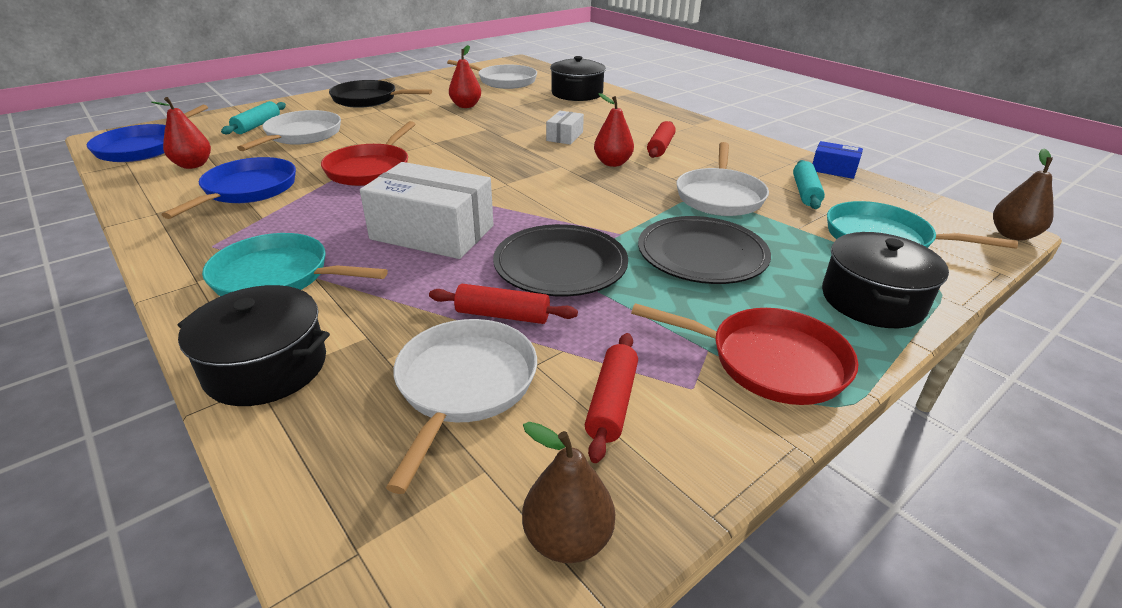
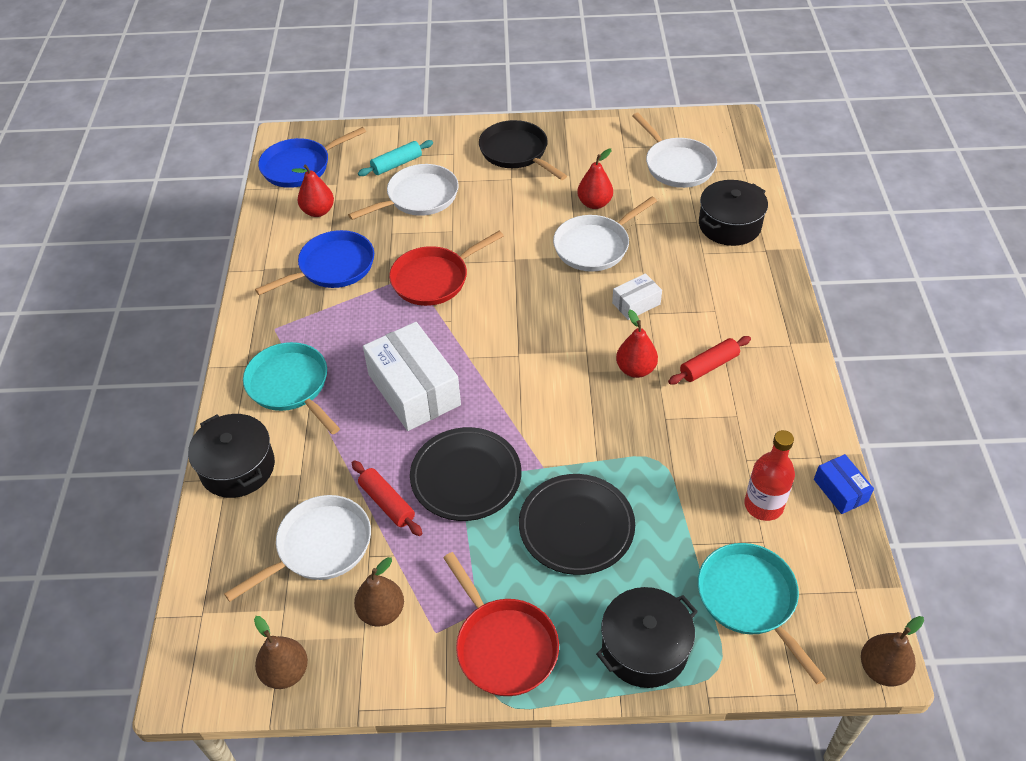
camera: 40 degrees right, 15 degrees up
red rolling pin [585,333,638,463] -> brown pear [354,557,404,627]
white pan [677,142,769,216] -> white pan moved to [553,197,657,272]
turquoise rolling pin [793,160,825,209] -> red bottle [744,430,795,521]

